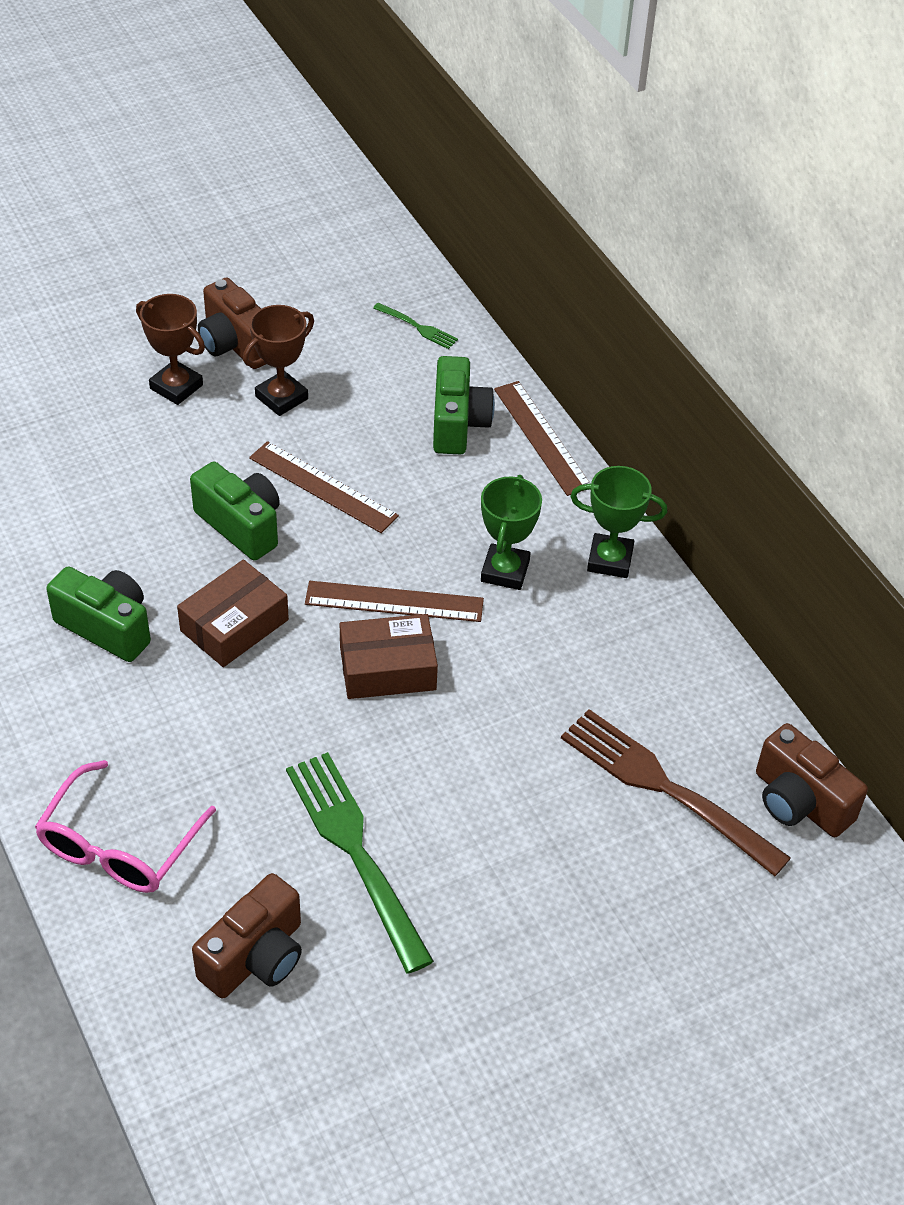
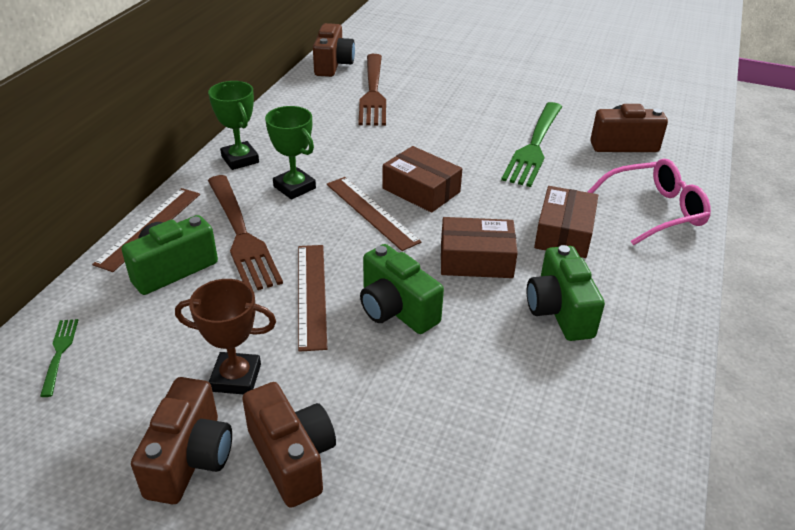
camera: 130 degrees left, 10 degrees down
brown trophy [136,294,205,405] -> brown camera [242,382,336,508]
green camera [190,462,280,561] -> green camera turned 45 degrees counterclockwise [360,244,444,334]
green trophy [481,475,542,590] -> green trophy turned 75 degrees clockwise [265,106,316,200]
none -> brown fork [208,175,283,290]
none -> brown box [534,186,598,258]

